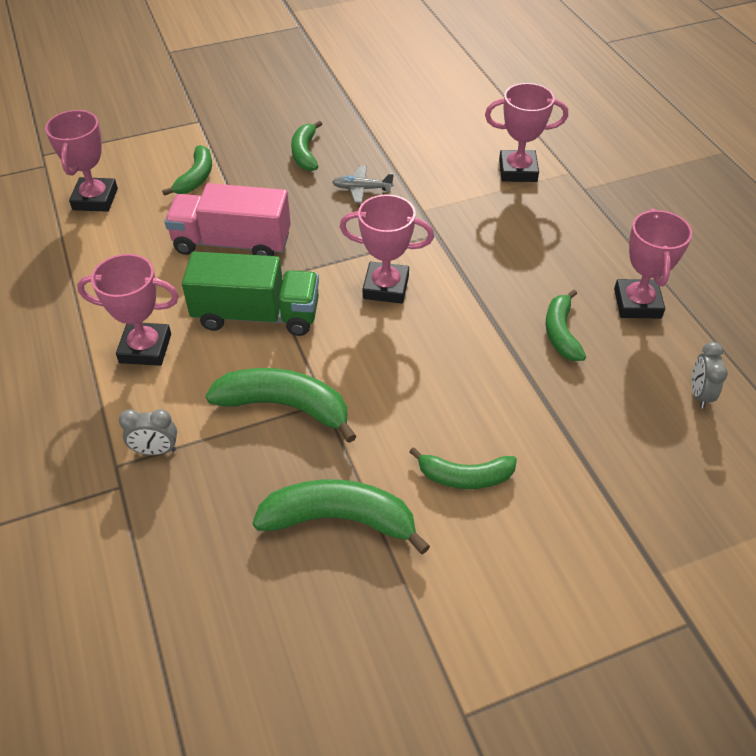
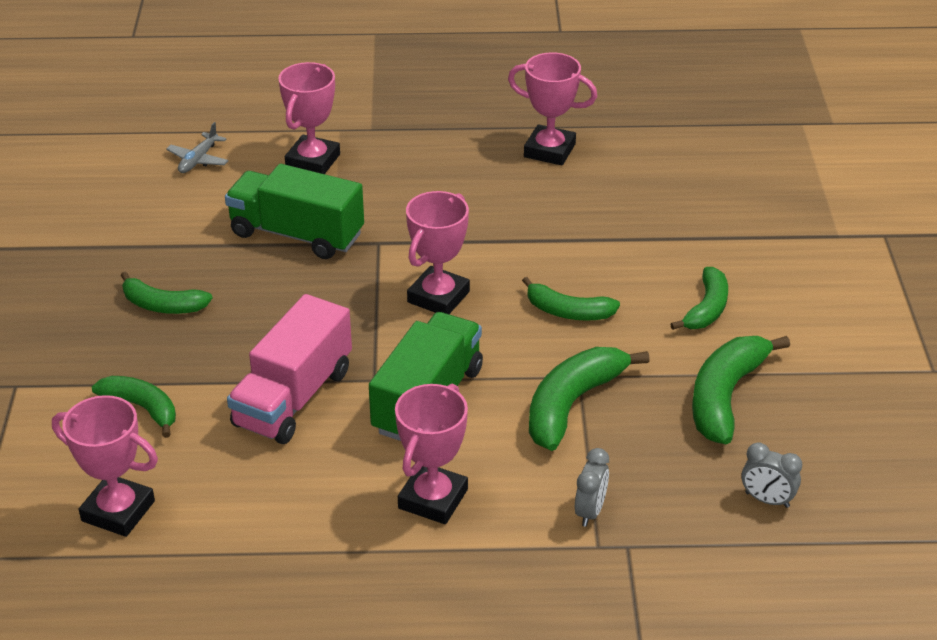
camera: 70 degrees left, 10 degrees down
grey plane [332,165,394,203] -> grey plane moved to [166,122,229,173]
green banana [546,290,586,361] -> green banana moved to [522,277,620,321]
grey clock [692,342,728,409] -> grey clock moved to [742,442,802,508]
none -> green truck [225,164,364,259]

